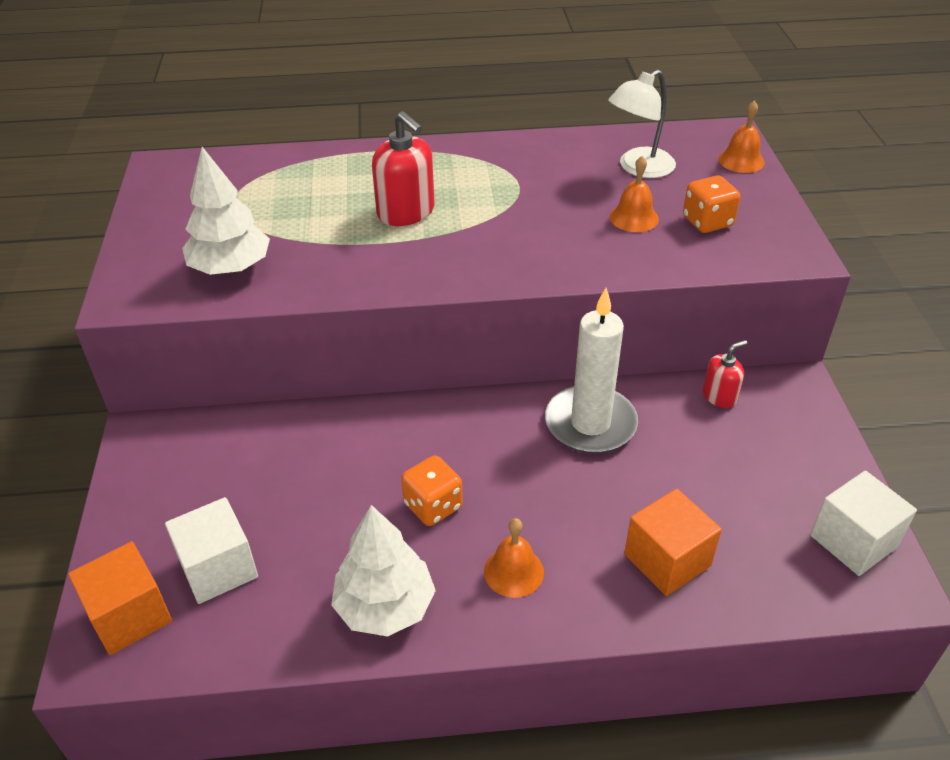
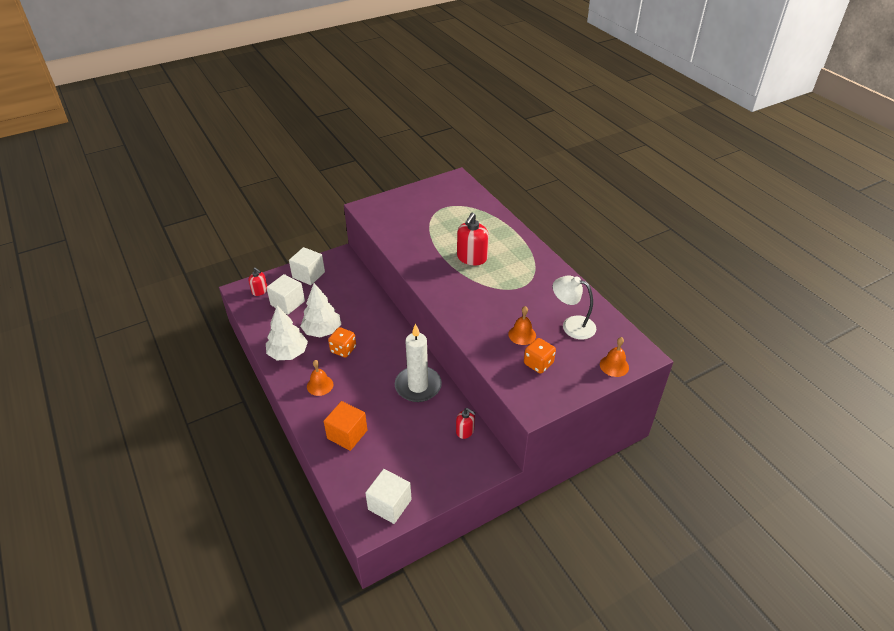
camera: 65 degrees right, 0 degrees up
orange cube [68,541,172,655] -> red soap dispenser [248,268,267,296]
white tree [182,147,270,275] -> white tree moved to [300,283,341,337]
none -> white cube [289,247,325,285]

